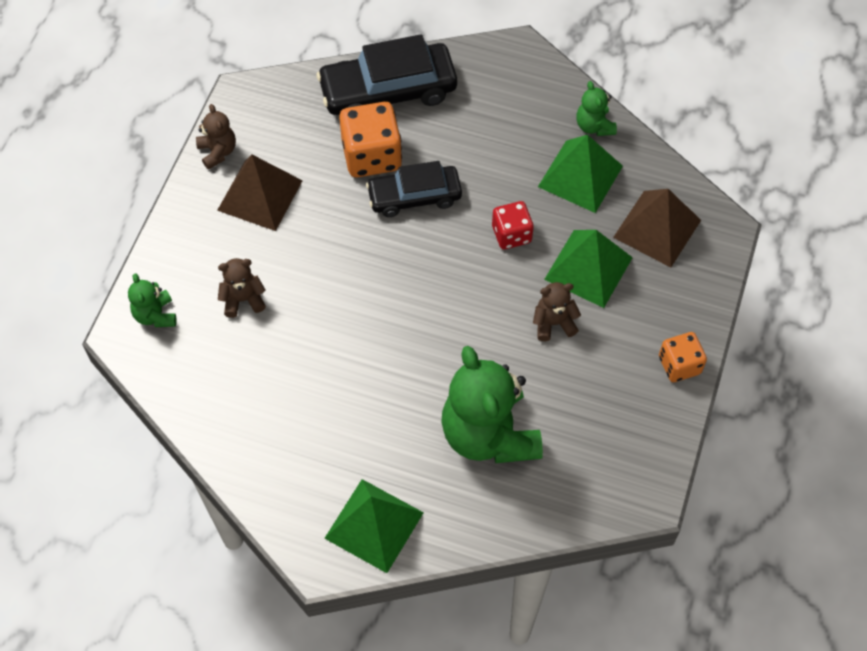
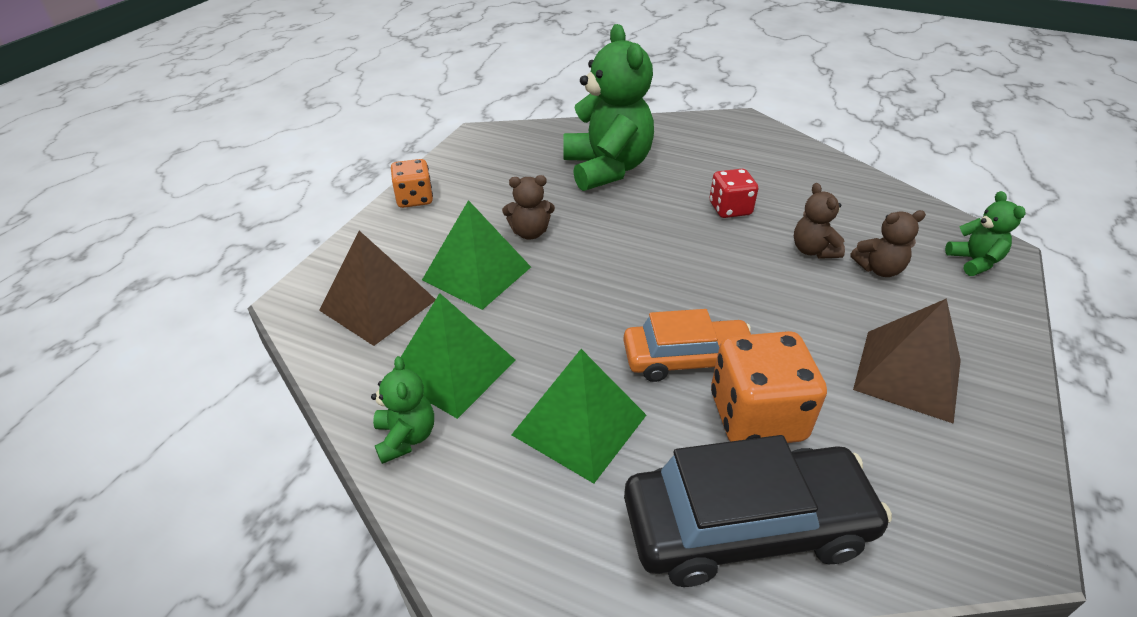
camera: 175 degrees left, 20 degrees down
brown teddy bear [196,104,236,170] -> brown teddy bear moved to [794,183,845,259]
green pyramid [324,479,424,573] -> green pyramid moved to [511,349,646,484]
black car [366,161,462,217] -> orange car [623,309,751,382]
red dice [492,201,534,249] -> red dice moved to [709,169,758,218]

